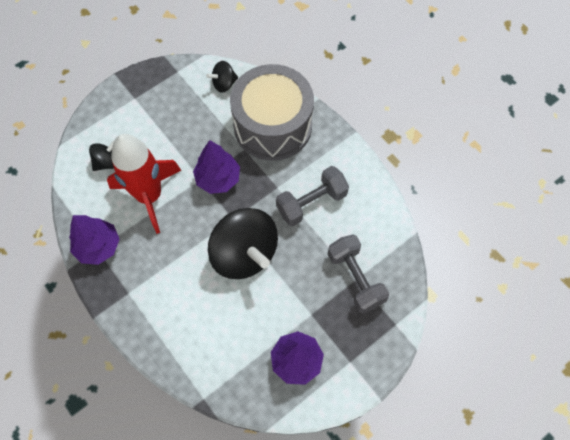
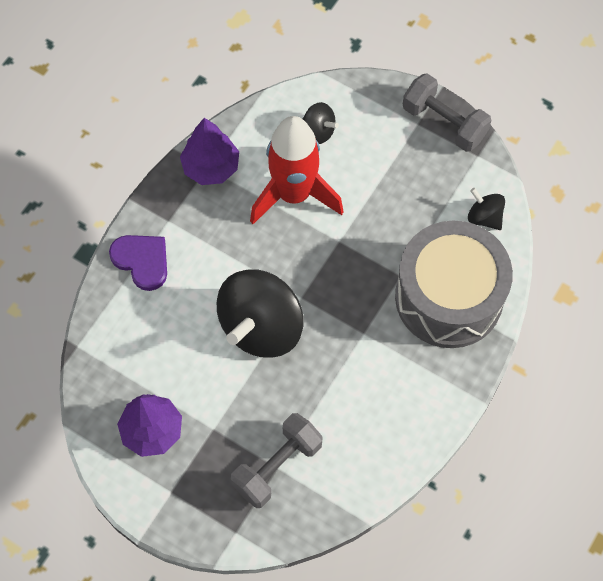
camera: 70 degrees right, 0 degrees up
purple tree [193,140,240,194] -> none
grey dumbbell [276,166,349,226] -> grey dumbbell moved to [403,73,492,152]
none -> purple heart [109,235,167,291]

